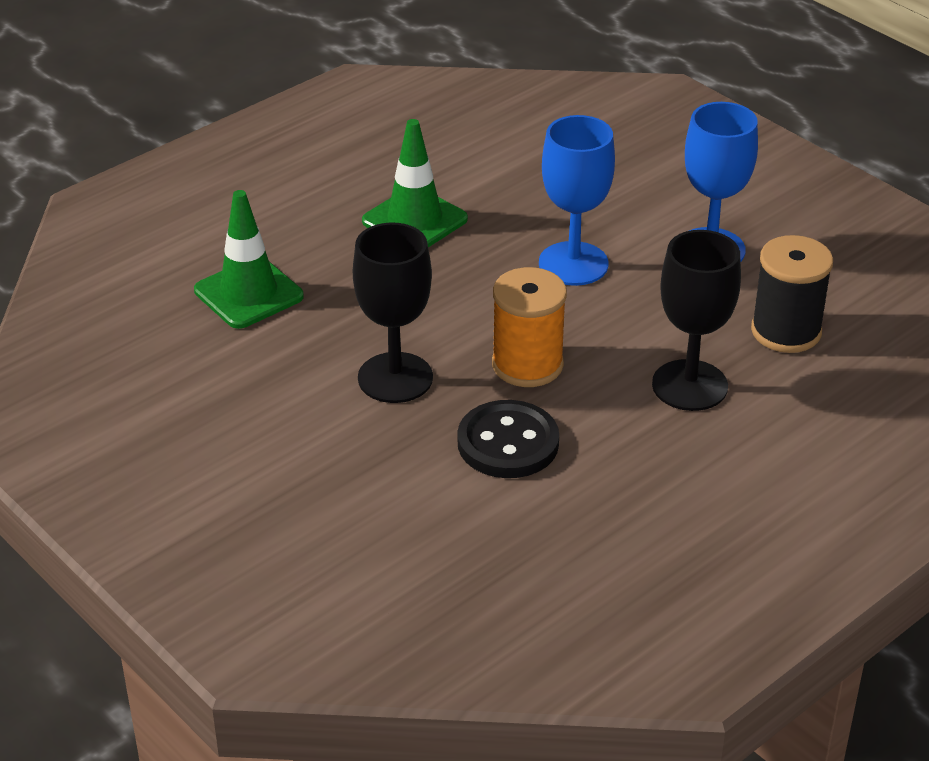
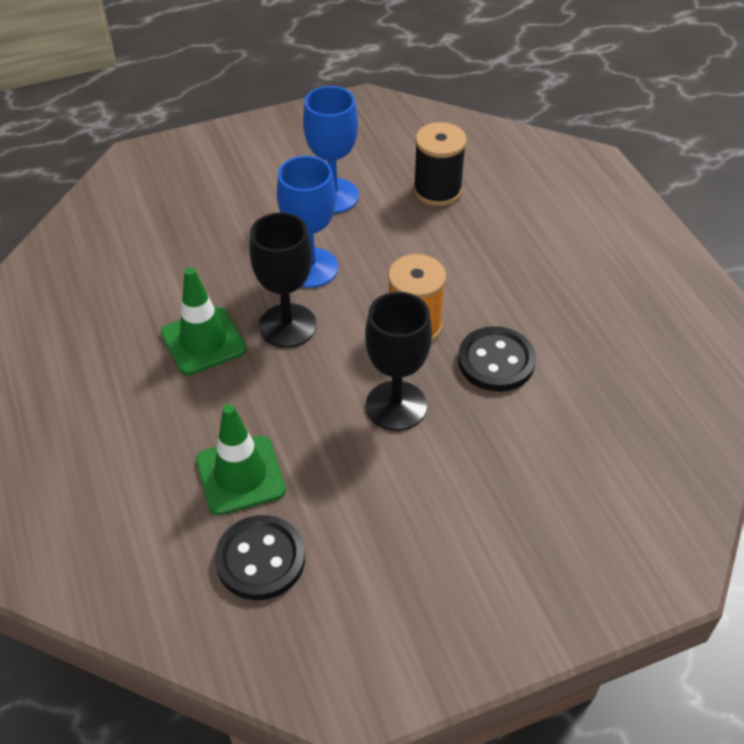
camera: 70 degrees left, 10 degrees up
black goblet [652,230,741,411] -> black goblet moved to [249,212,317,348]
none -> black button [215,515,305,600]

